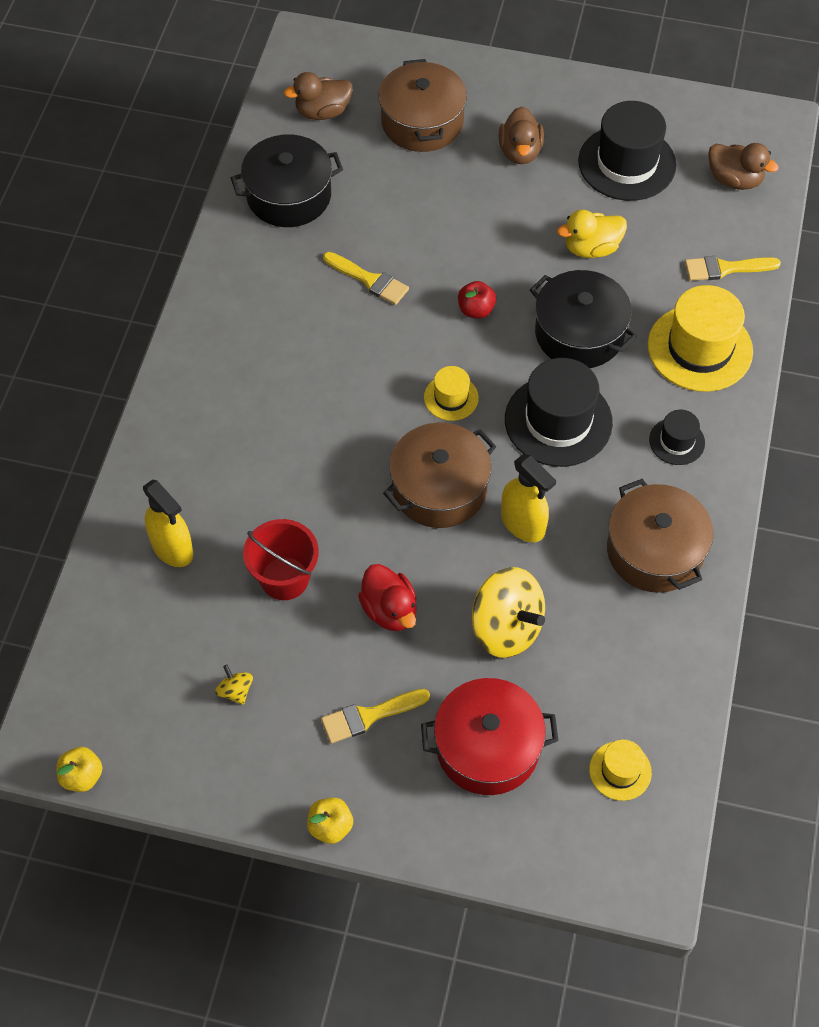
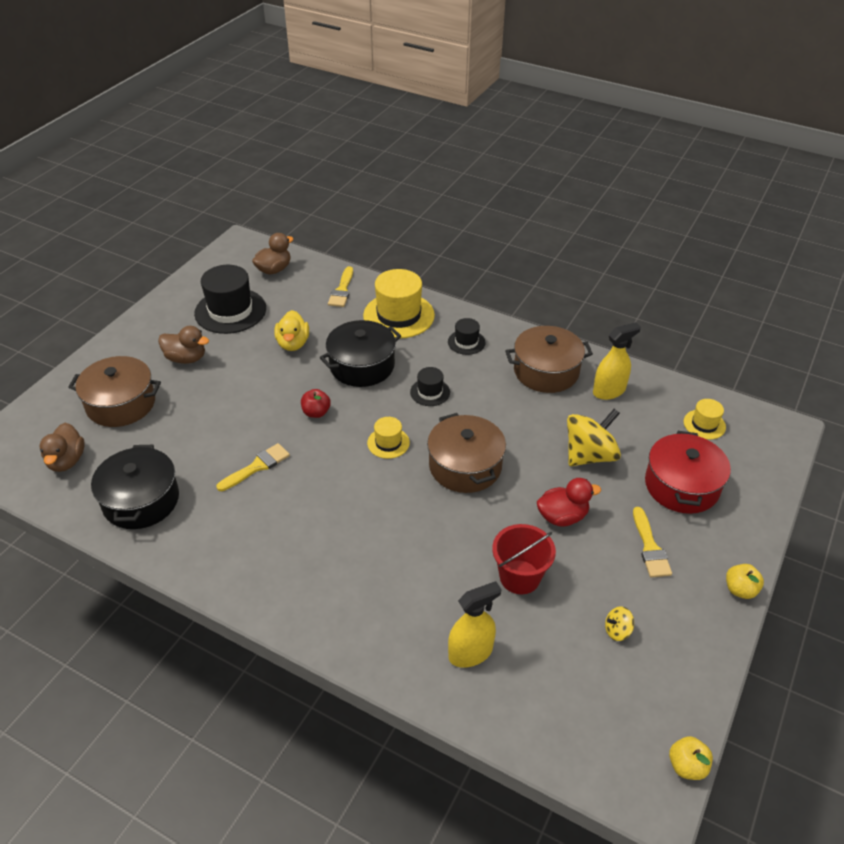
camera: 75 degrees left, 15 degrees down
yellow spray bottle [501,454,556,542] -> yellow spray bottle moved to [593,322,641,400]
black hat [505,358,613,467] -> black hat [410,367,450,406], size x0.51

